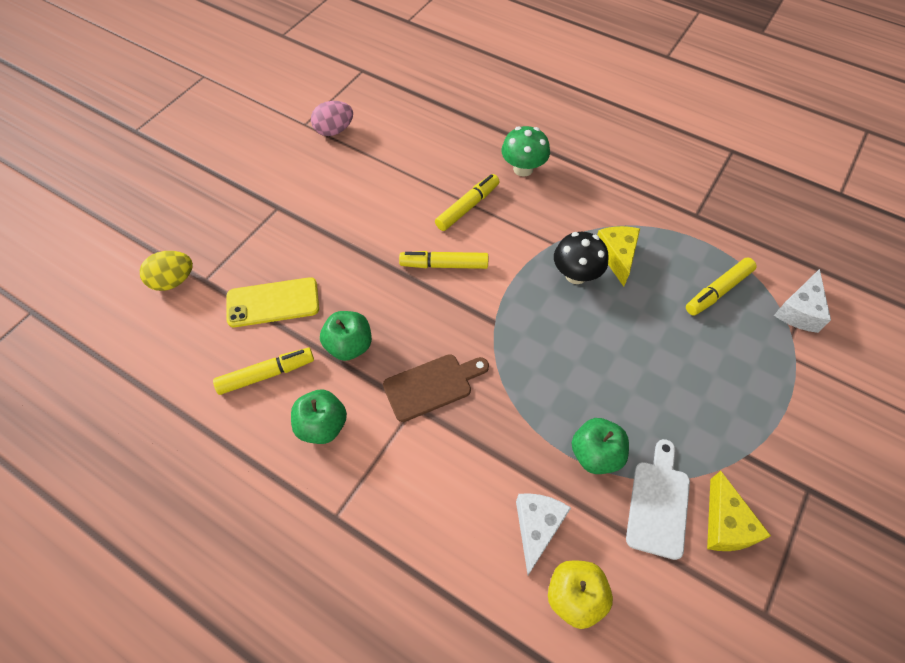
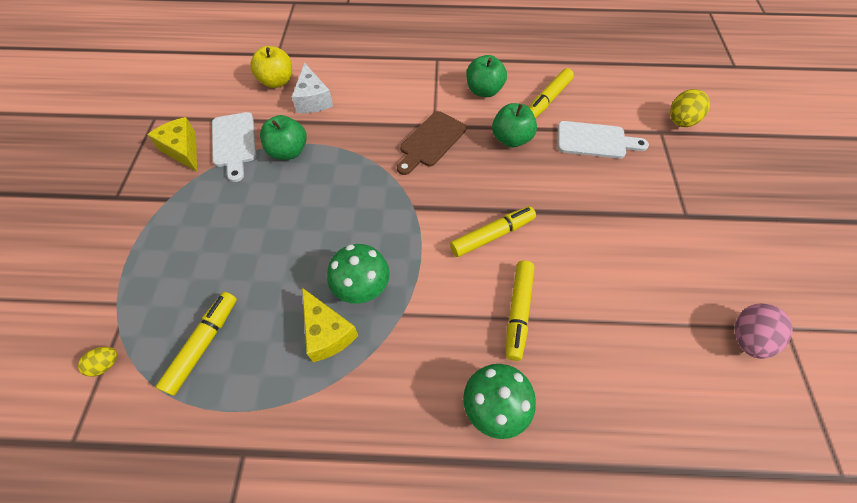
camera: 150 degrees right, 0 degrees up
yellow phone [227,277,319,327] -> white cutting board [558,121,649,159]
black mushroom [554,232,608,284] -> green mushroom [327,244,390,304]
white cheese [774,269,831,333] -> yellow egg [78,347,117,377]

